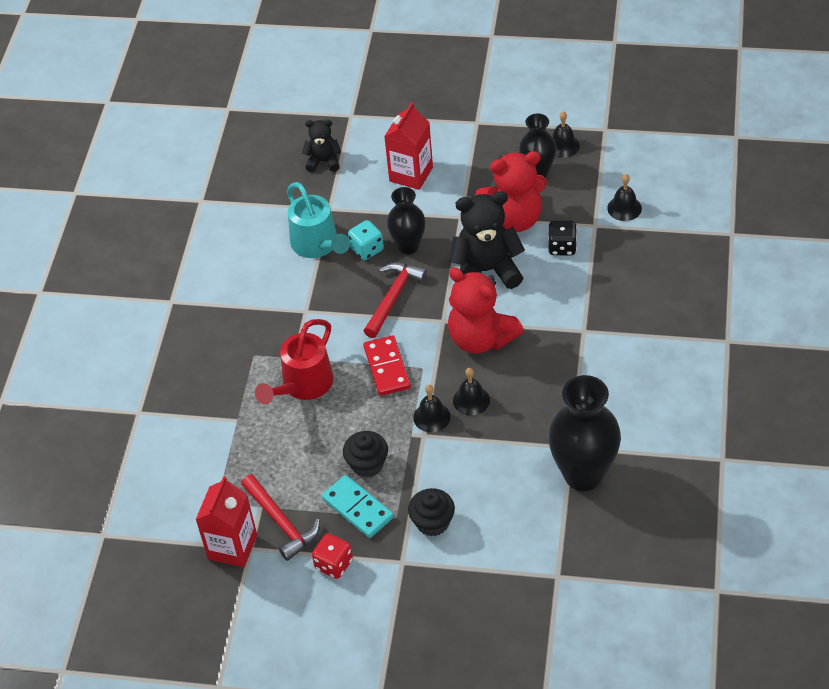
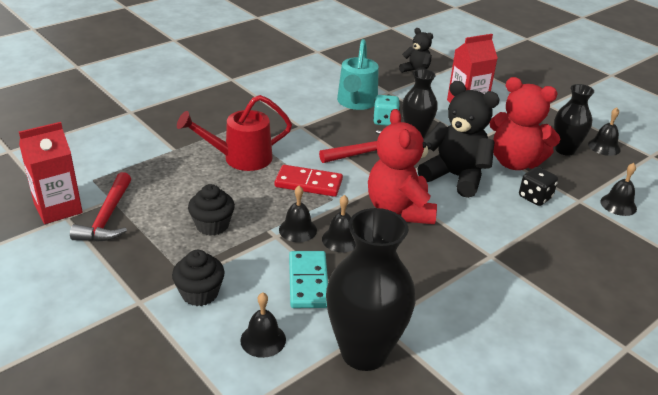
camera: 35 degrees right, 15 degrees down
red dice [312,534,353,579] -> none
turquoise domino [322,475,394,538] -> turquoise domino moved to [289,251,328,308]
red domino [363,335,411,396] -> red domino turned 75 degrees clockwise [275,165,343,197]
none -> black bell [240,292,286,358]

